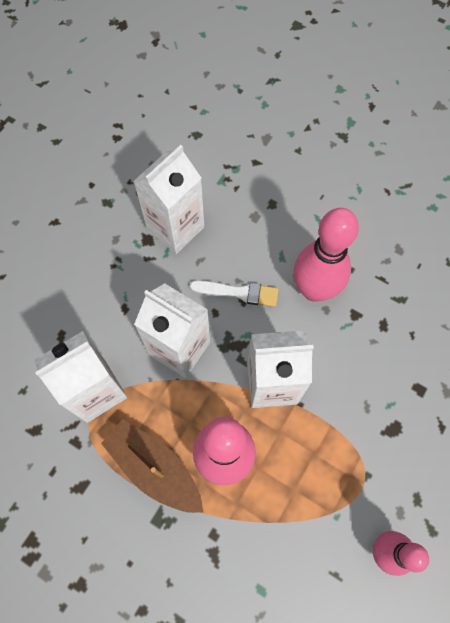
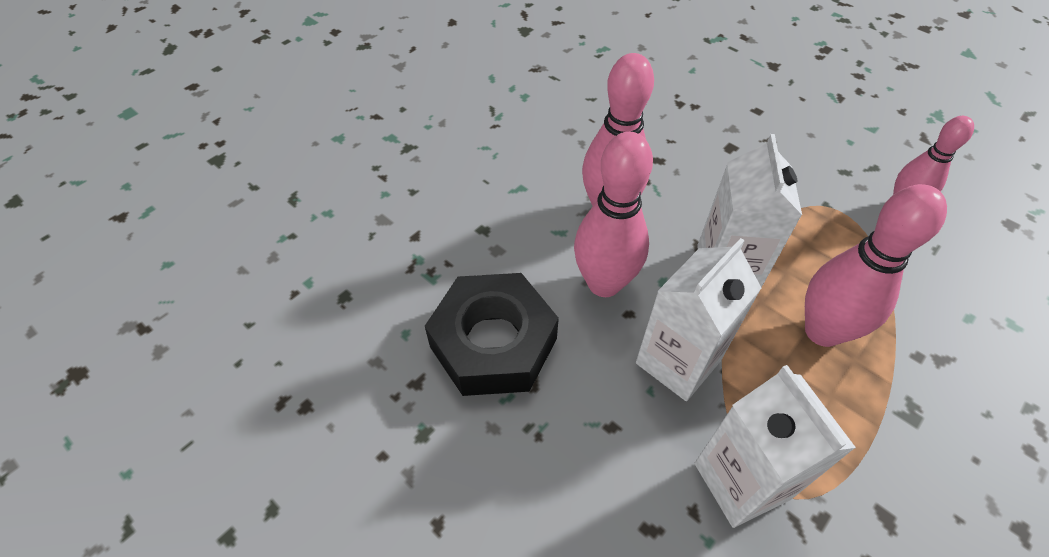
camera: 80 degrees left, 15 degrees down
brown boat [101,419,203,513] -> none
white carton [133,145,205,254] -> black nut [425,273,559,396]
white brush [190,280,279,307] -> pink bowling pin [574,132,653,297]

